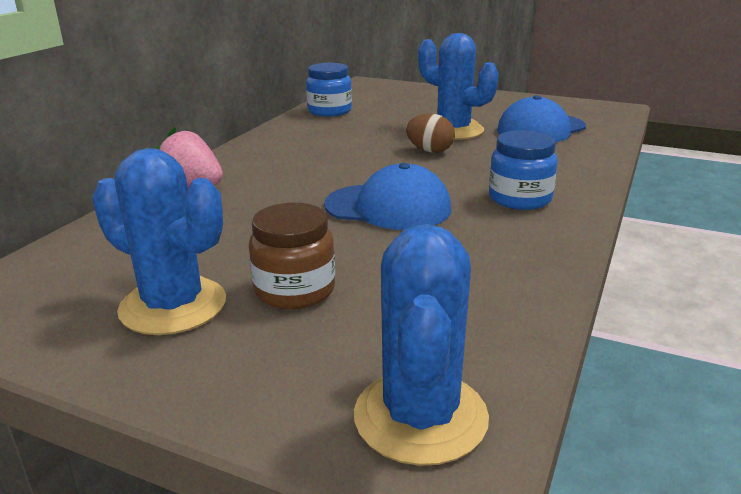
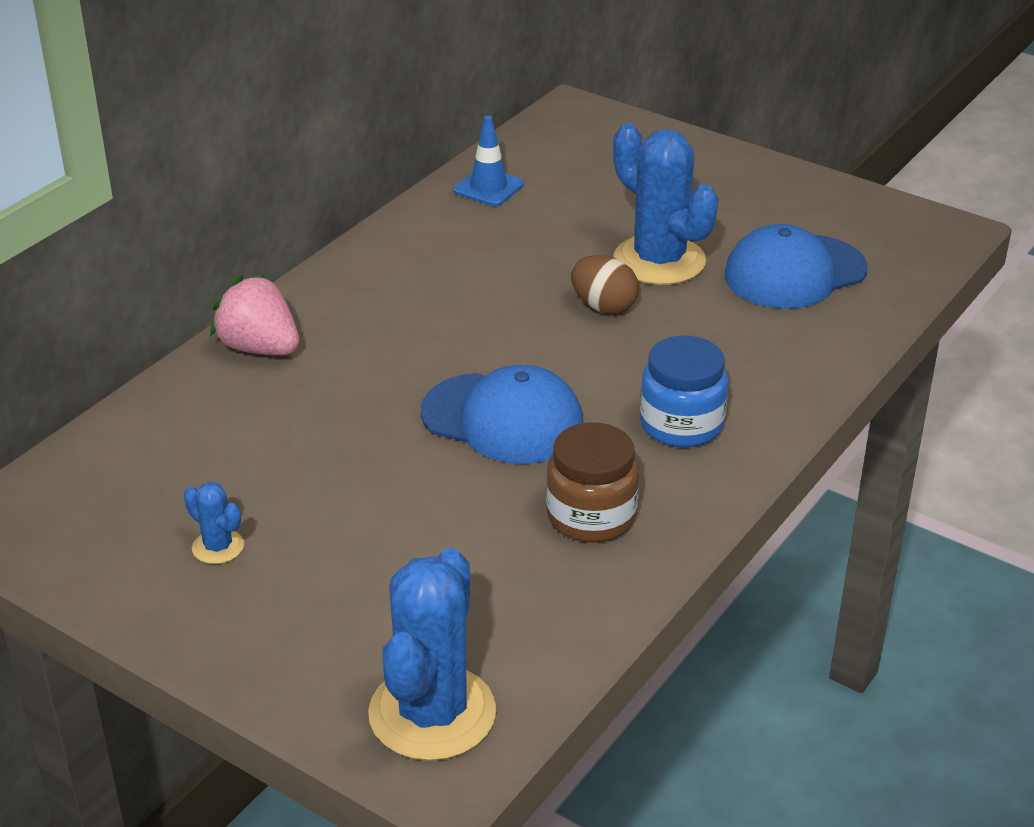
camera: 10 degrees right, 10 degrees up
blue cactus [92,148,226,335] -> blue cactus [184,482,244,564], size x0.45
brown jar [249,203,335,309] -> brown jar moved to [546,422,639,543]
blue jar [306,63,352,117] -> blue traffic cone [453,116,524,206]

